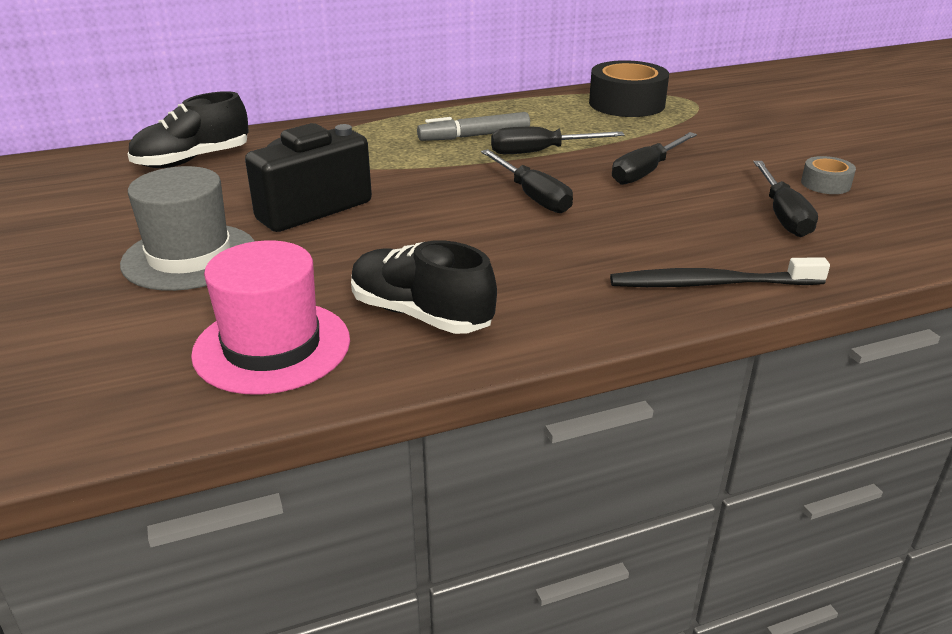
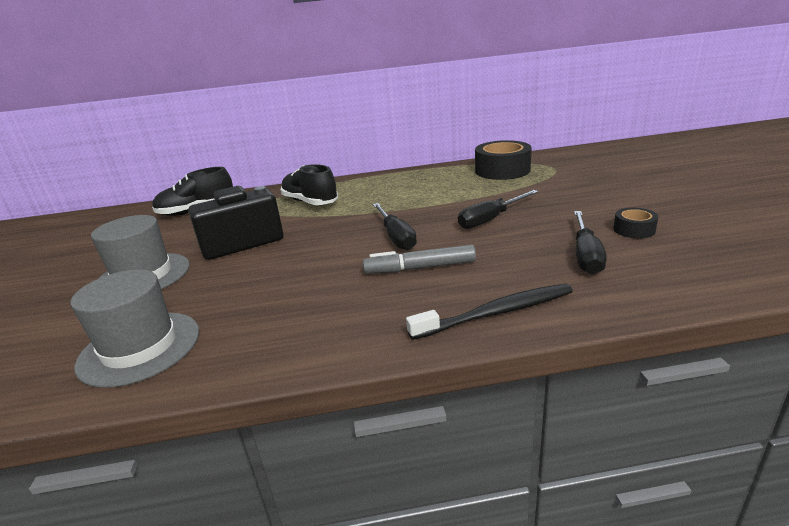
camera: 15 degrees right, 5 degrees down
pink hat [191,240,350,394] -> grey hat [71,269,199,388]
black shoe [351,240,497,334] -> black shoe moved to [281,164,338,205]
grey marker [417,112,530,141] -> grey marker moved to [363,245,476,274]
black screwdriver [491,127,625,154] -> none
black toothbrush [610,257,830,287] -> black toothbrush turned 150 degrees clockwise [406,283,573,340]
grey tape [801,156,856,194] -> black tape [613,208,658,238]

